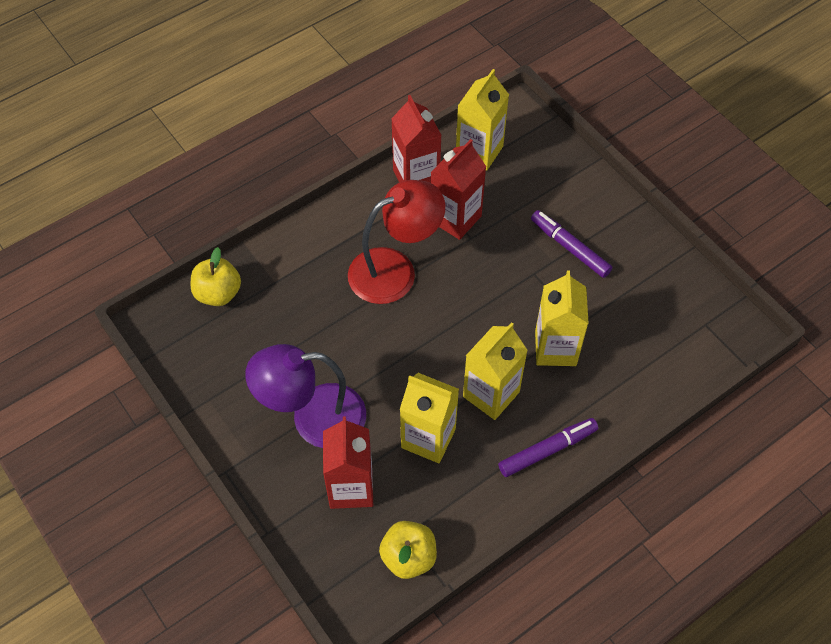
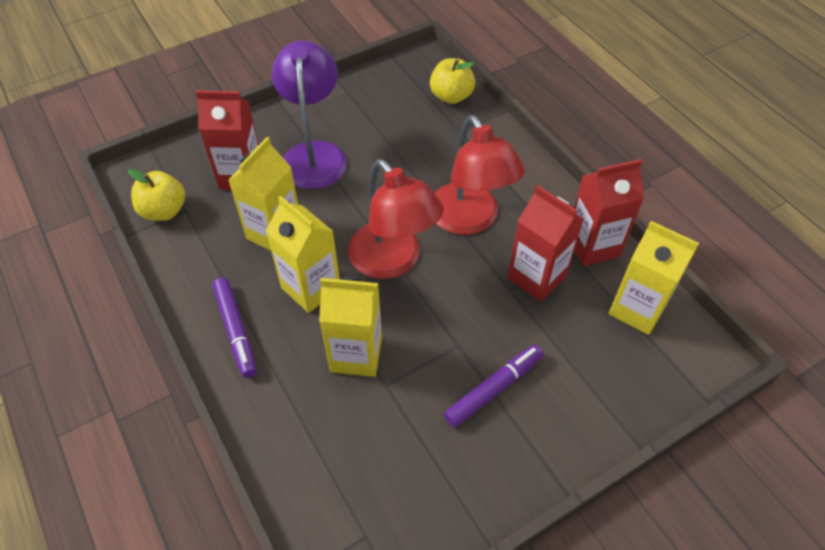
camera: 95 degrees right, 5 degrees down
none -> red lamp [348,159,444,279]

